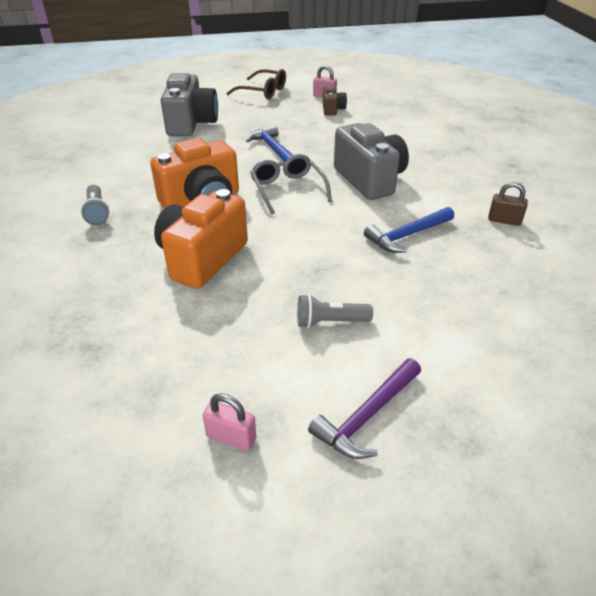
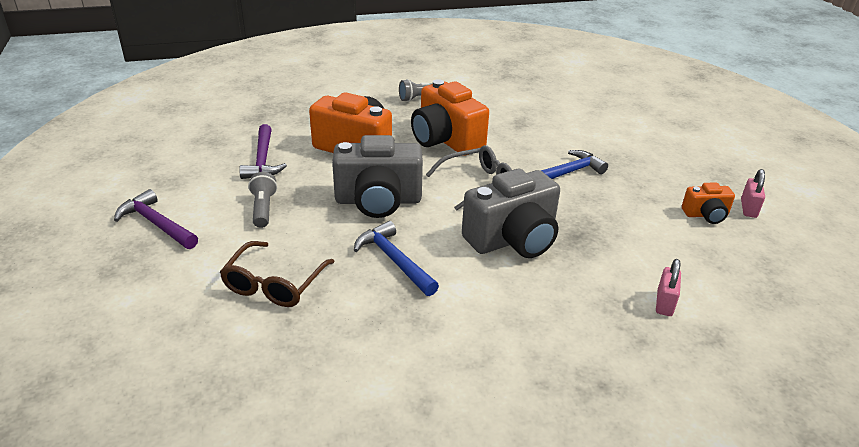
camera: 85 degrees right, 5 degrees down
grey camera [160,73,218,136] -> grey camera moved to [332,135,423,218]
pink padlock [202,393,256,451] -> pink padlock moved to [656,259,681,316]
brown glasses [226,69,286,99] -> brown glasses moved to [220,241,335,307]
brown camera [323,86,347,116] -> orange camera [682,182,735,224]
brown padlock [488,182,528,226] -> none
none -> purple hammer [239,124,287,179]

